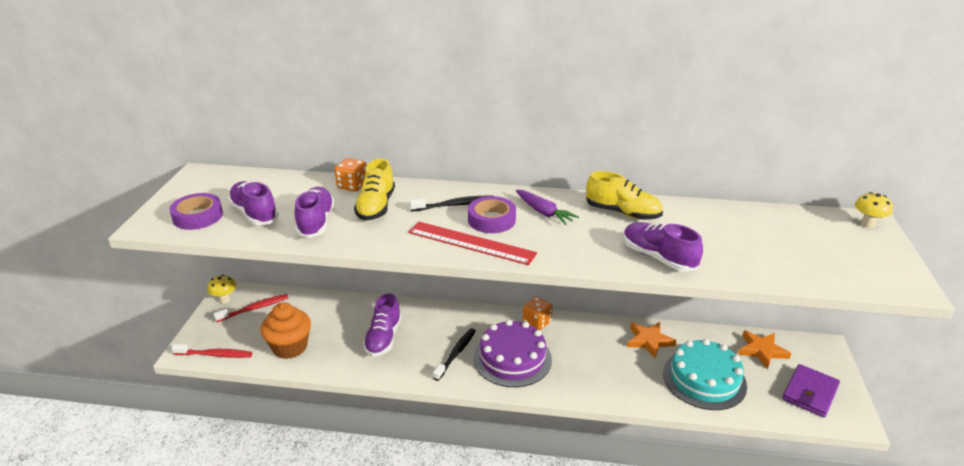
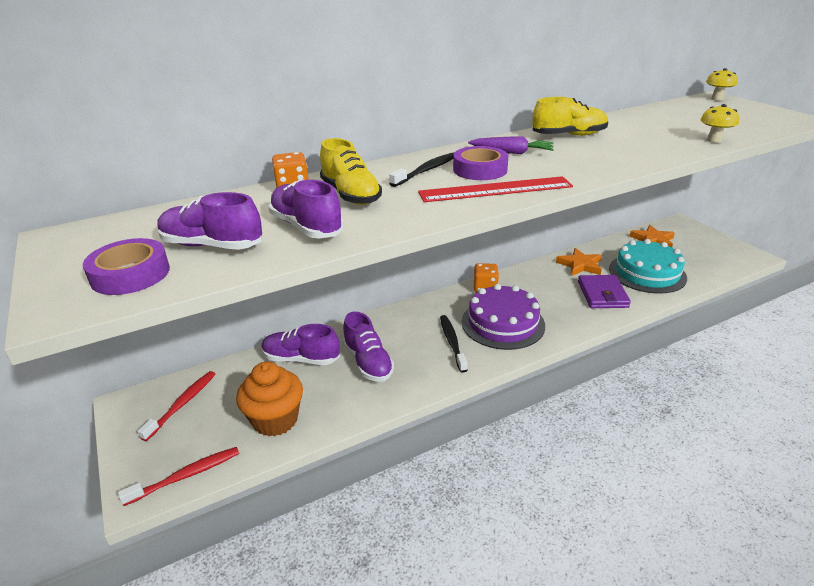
camera: 35 degrees left, 0 degrees up
yellow mushroom [208,275,236,303] -> yellow mushroom moved to [701,104,739,143]
purple shoe [624,222,703,272] -> purple shoe moved to [261,324,340,365]
purple wallet [782,364,840,417] -> purple wallet moved to [578,275,631,308]

